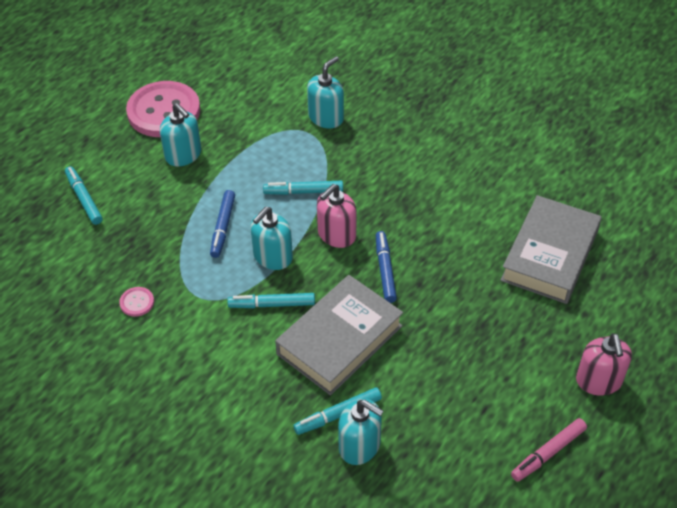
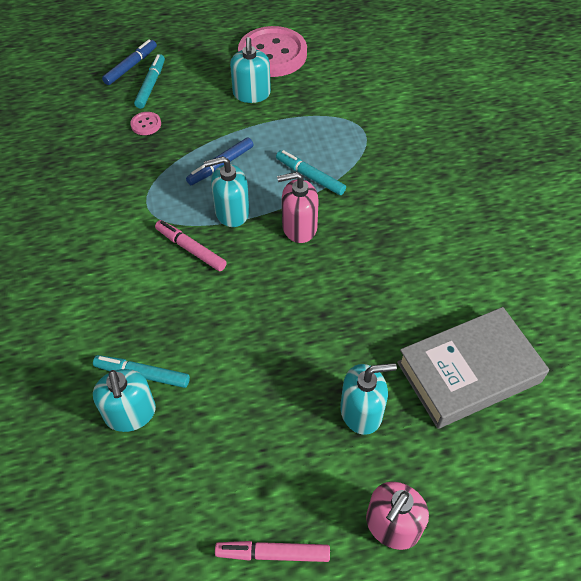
camera: 40 degrees right, 5 degrees up
pink button [119,287,154,317] -> pink button moved to [130,112,161,135]
turquoise marker [227,293,315,308] -> pink marker [155,220,227,271]
grey book [275,275,403,395] -> none
turquoise soap dispenser [307,56,344,128] -> turquoise soap dispenser moved to [340,363,397,435]
blue marker [376,231,397,303] -> blue marker moved to [102,39,157,85]

